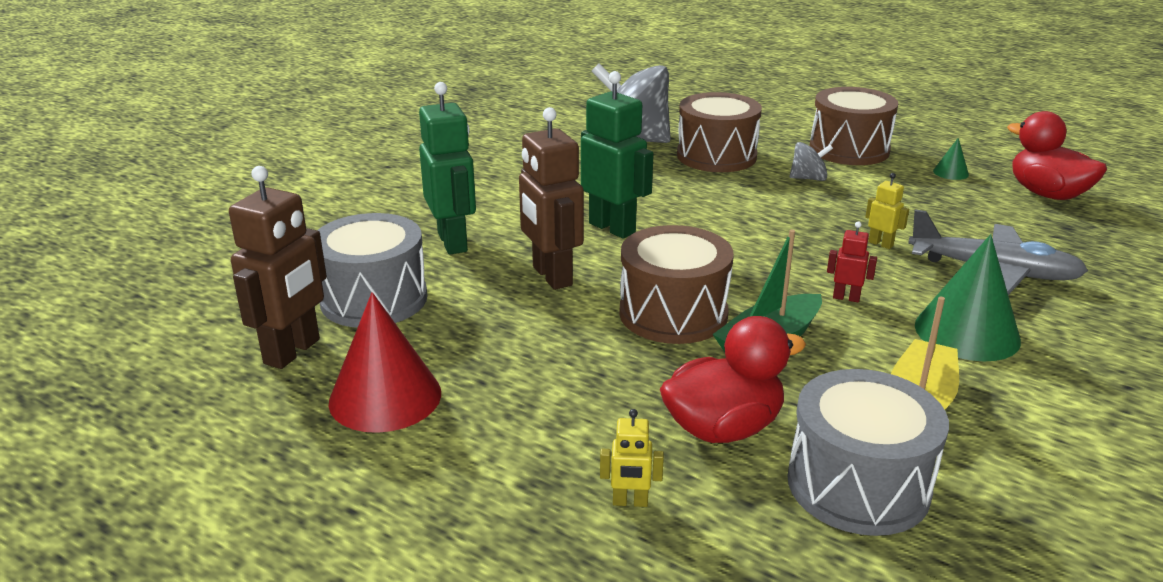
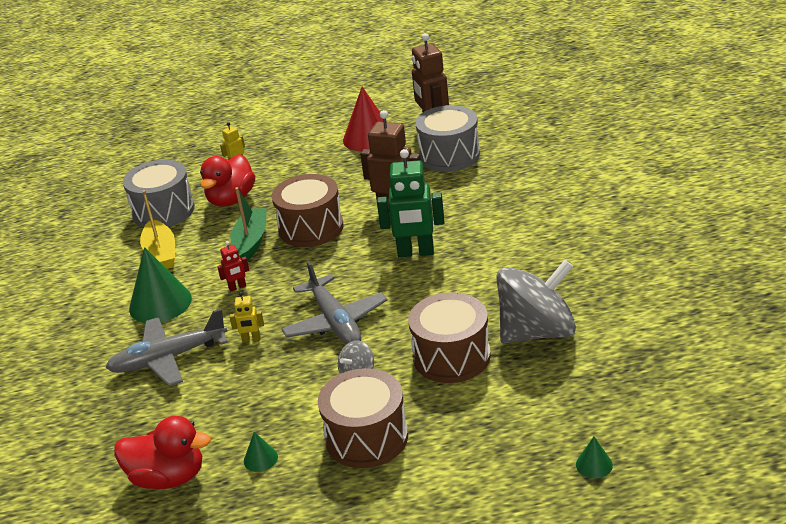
camera: 140 degrees right, 5 degrees up
green robot [419,82,476,254] -> none
none -> grey plane [282,261,387,345]
none -> green cone [576,437,613,479]

